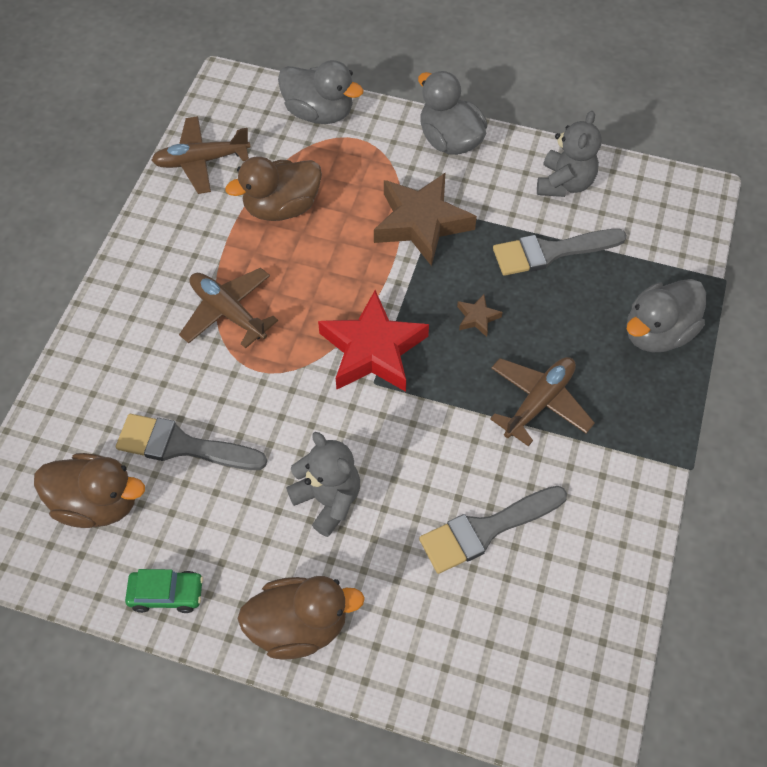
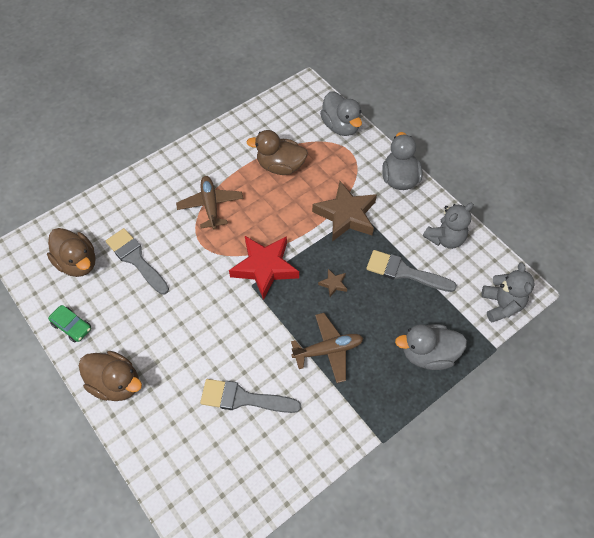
camera: 35 degrees right, 0 degrees up
brown plane [151,116,251,194] -> none
grey teddy bear [286,432,360,537] -> grey teddy bear moved to [481,262,535,322]

